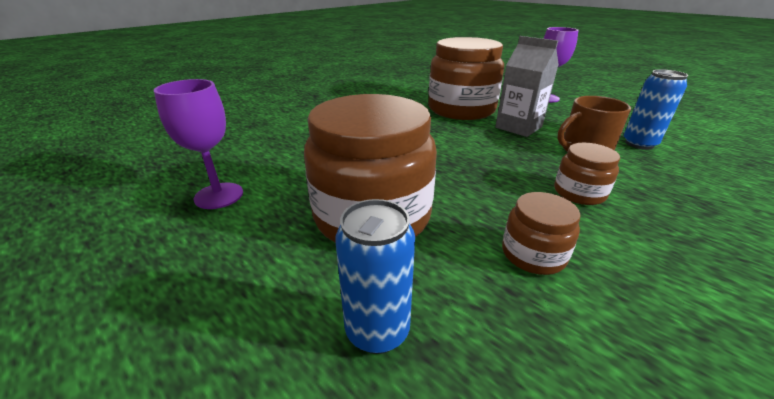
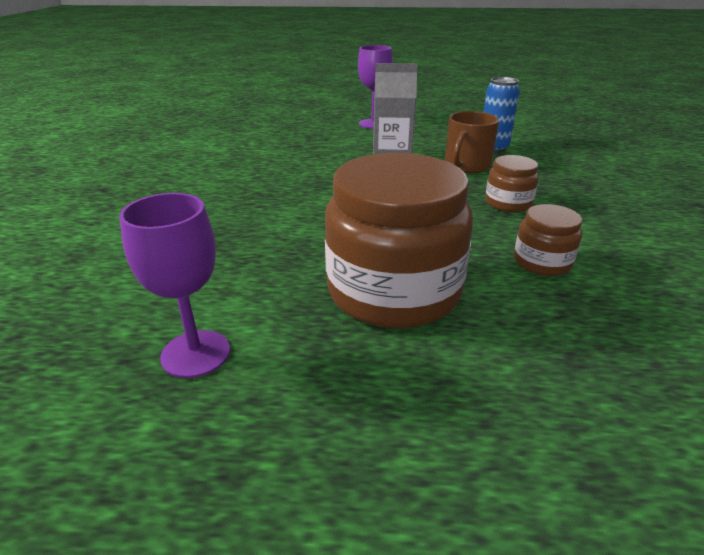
camera: 40 degrees left, 0 degrees up
blue can [335,199,415,354] -> none
brown jar [428,37,504,120] -> none

